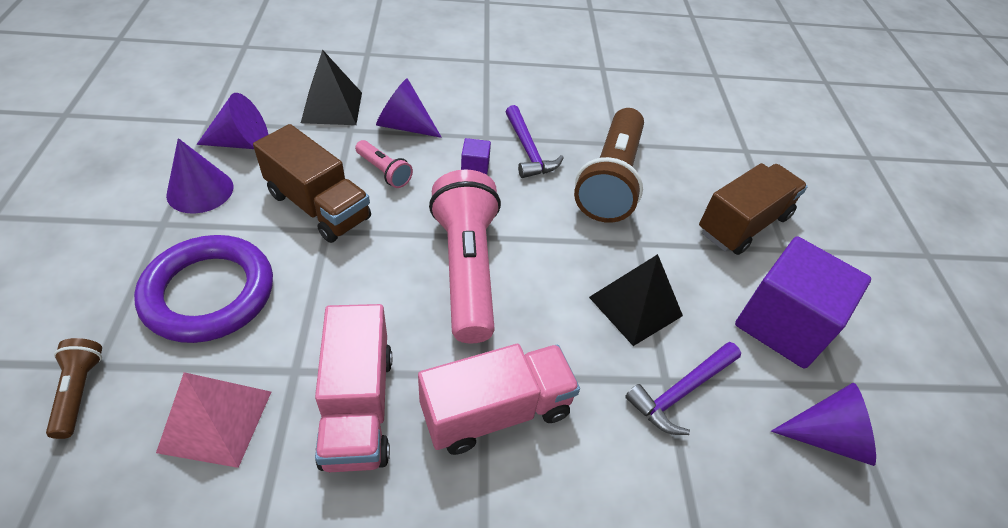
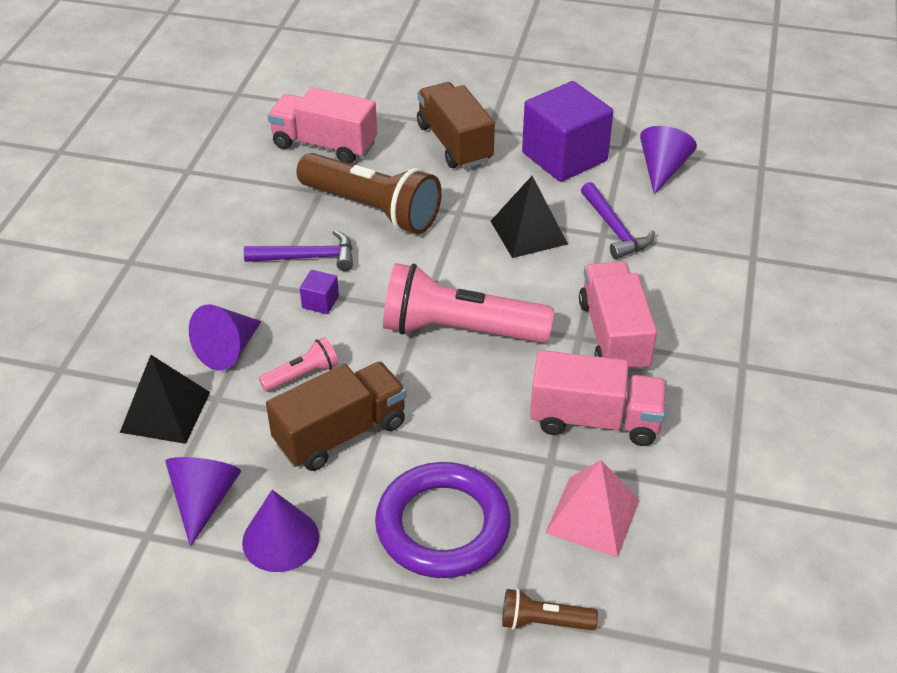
camera: 70 degrees left, 5 degrees down
none -> pink truck [268,87,377,164]

